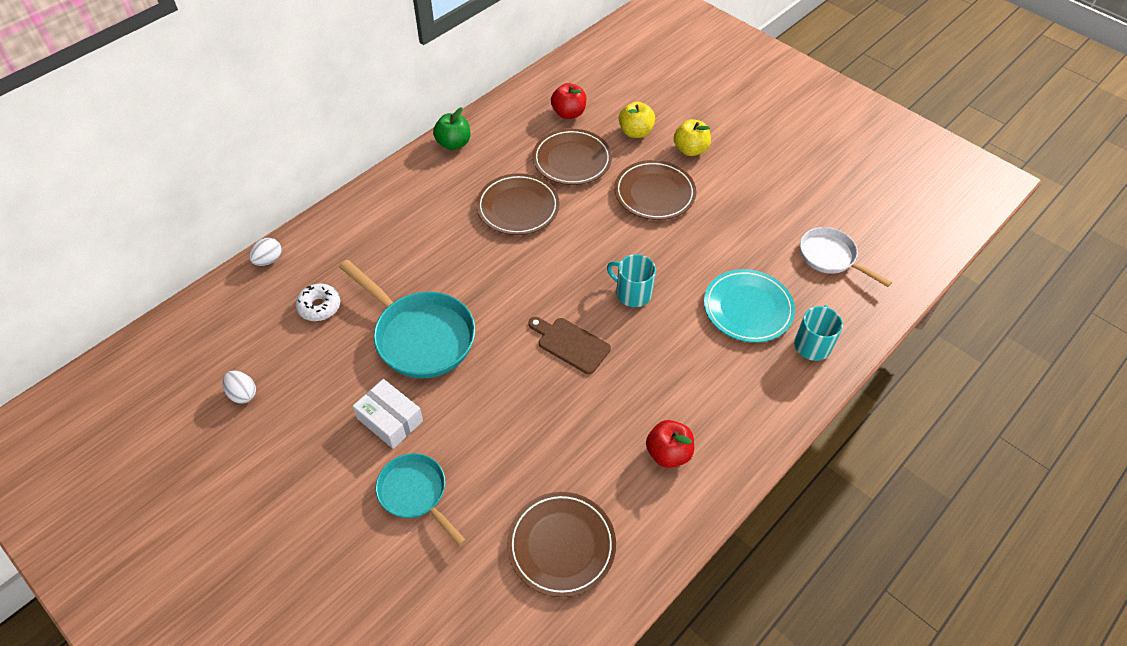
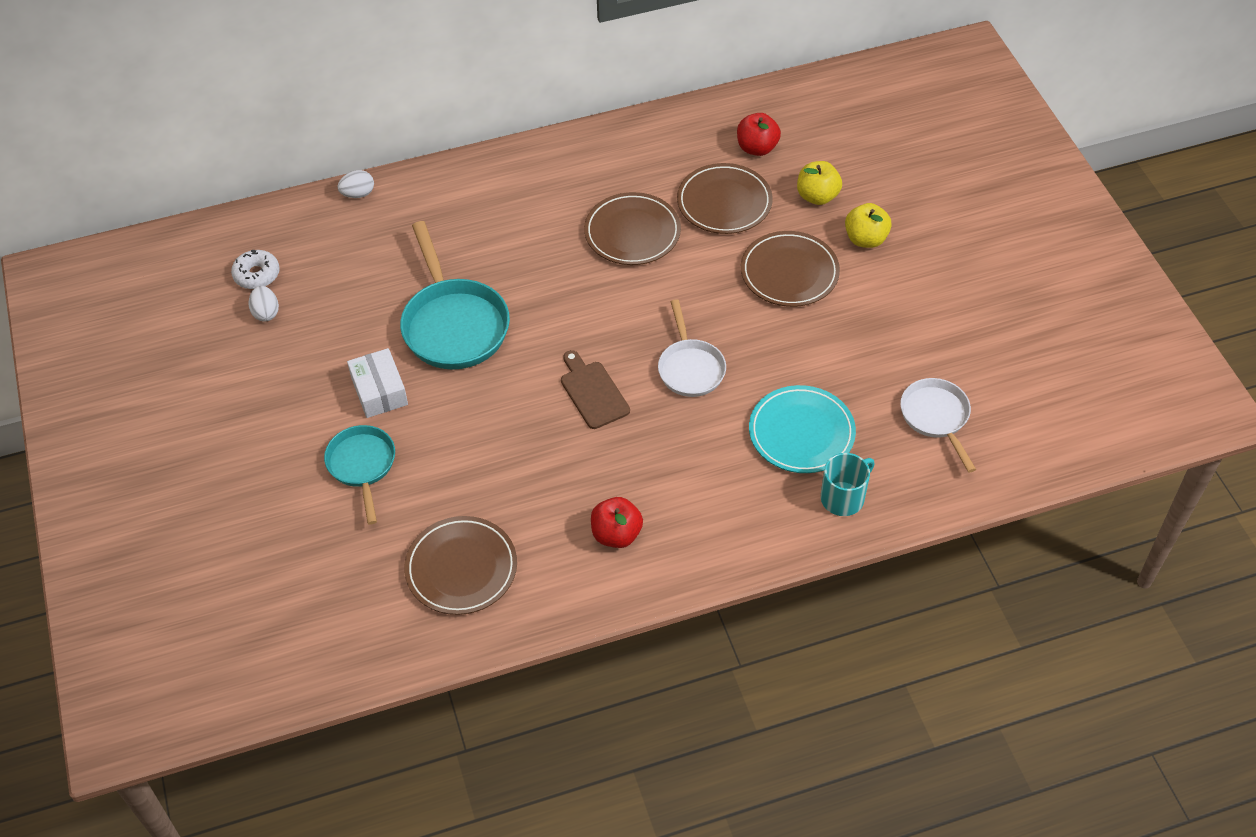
camera: 30 degrees right, 0 degrees up
white donut [295,283,340,321] -> white donut moved to [231,250,280,289]
green apple [433,107,470,150] -> none
turquoise mug [607,254,656,307] -> white pan [658,299,726,397]

